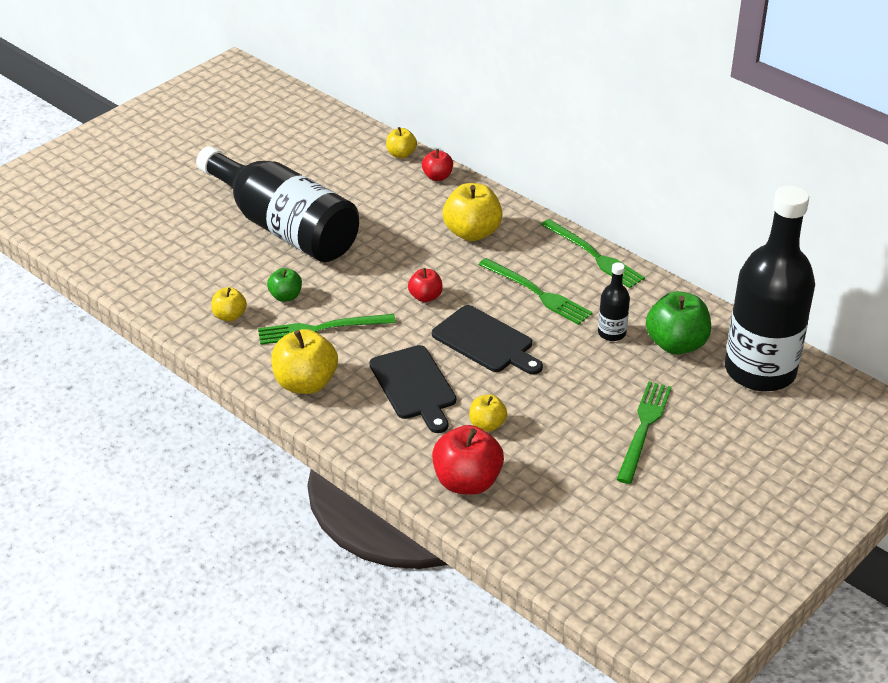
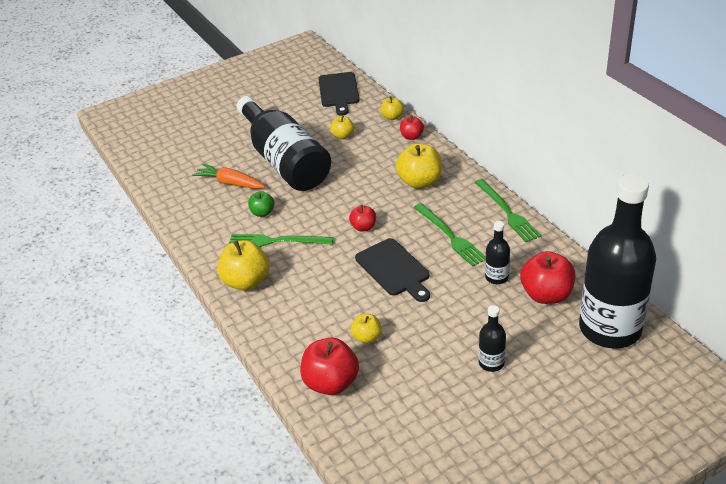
camera: 20 degrees right, 0 degrees up
yellow apple [211,287,247,321] -> yellow apple moved to [330,116,354,139]
black cutting board [369,345,456,433] -> black cutting board moved to [318,72,360,116]
green fork [616,381,672,484] -> black bottle [479,305,506,372]
green apple [646,291,711,355] -> red apple [520,251,575,304]
none -> orange carrot [192,163,265,189]

